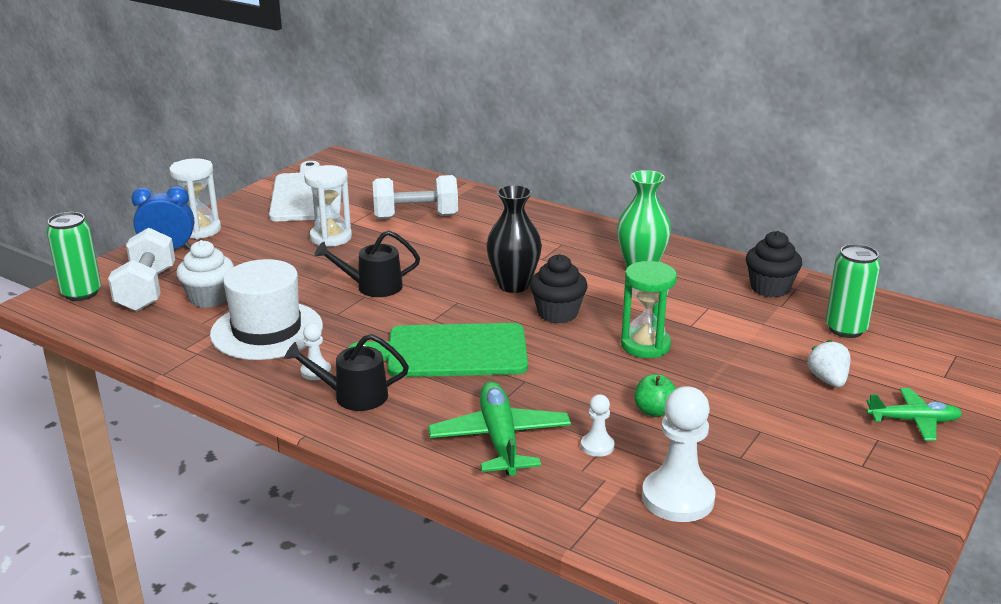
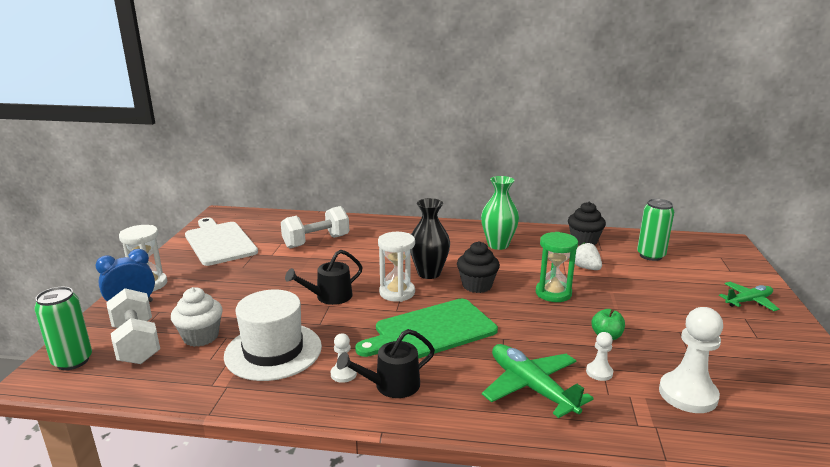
camera: 25 degrees left, 5 degrees down
white hourglass [304,165,352,247] -> white hourglass moved to [378,232,415,302]
white strawberry [808,340,851,387] -> white strawberry moved to [575,242,602,270]

